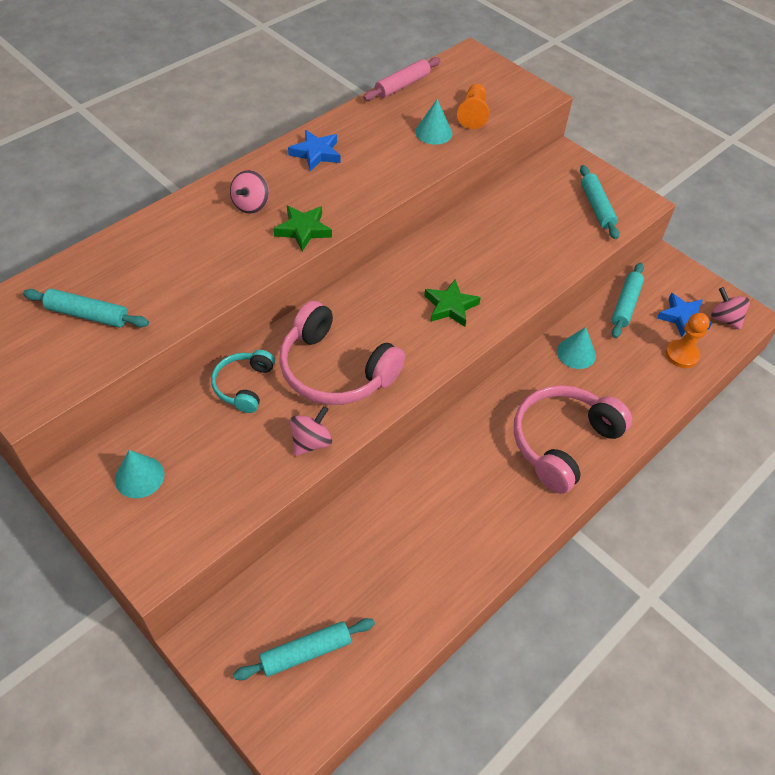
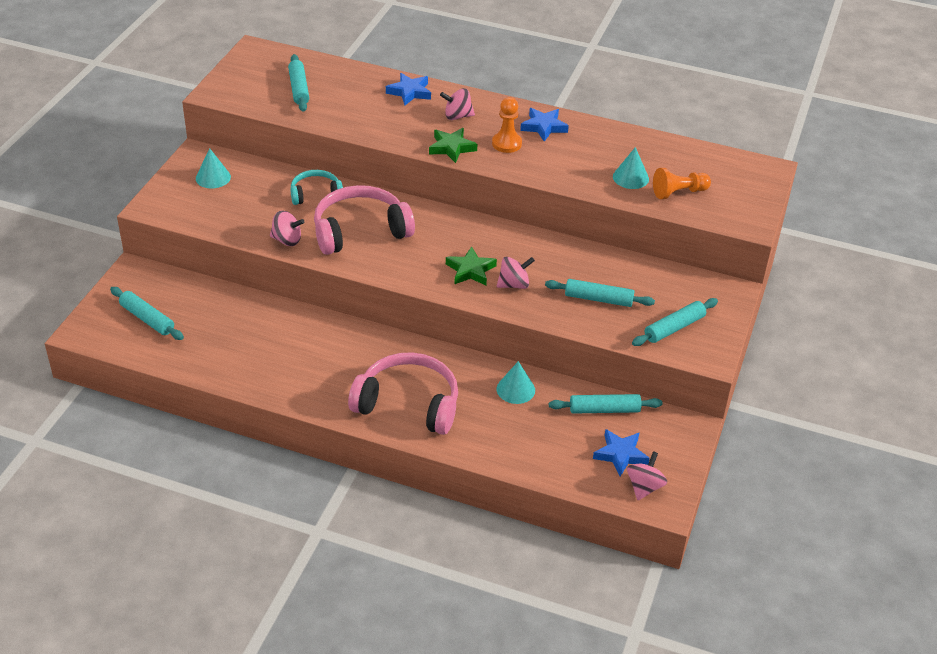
camera: 65 degrees right, 10 degrees down
pink headphones [279,301,405,405] -> pink headphones turned 60 degrees clockwise [314,185,415,255]
pink rolling pin [363,57,441,101] -> none
orange pawn [665,313,710,368] -> orange pawn moved to [492,97,522,153]
none -> blue star [386,73,431,105]
none -> pink spinning top [497,257,535,289]
none -> turquoise rolling pin [545,279,655,307]

